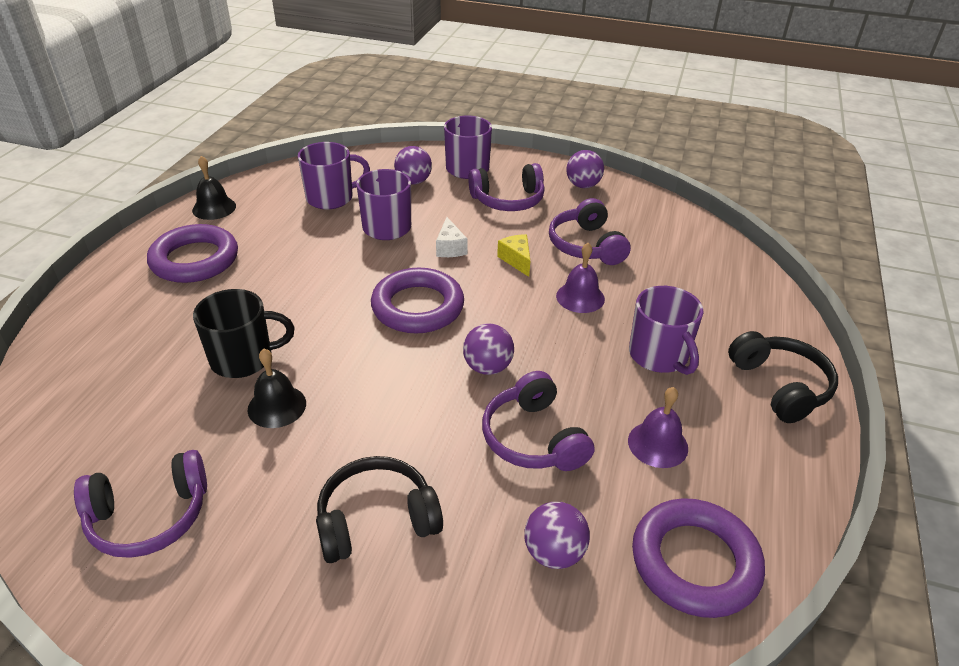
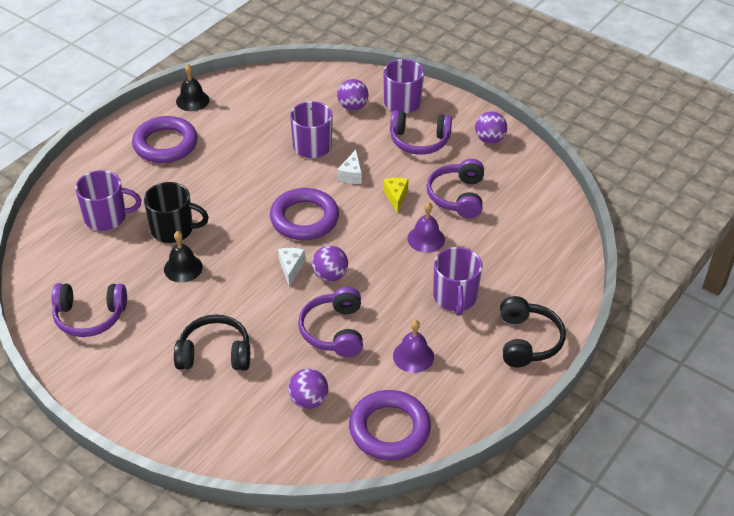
camera: 20 degrees right, 5 degrees up
purple mug [298,142,370,209] -> purple mug moved to [75,170,141,231]
none -> white cheese [278,248,305,286]

